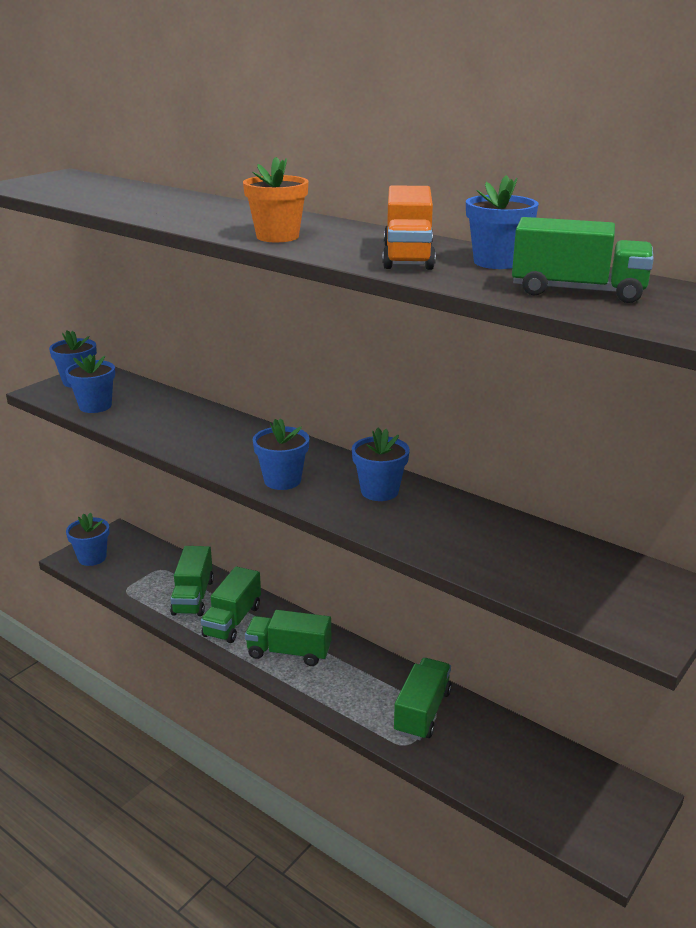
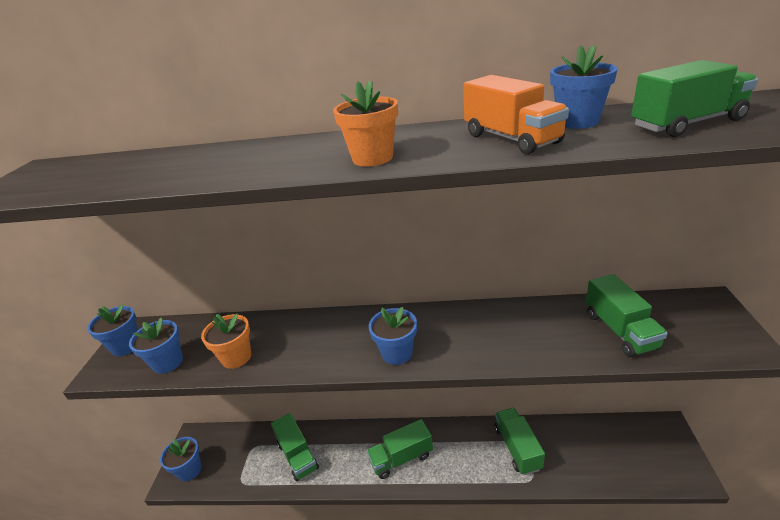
camera: 30 degrees left, 5 degrees up
green truck [201,566,261,643] -> green truck moved to [586,274,668,357]
blue flower pot [352,428,410,501] -> none
none -> orange flower pot [201,313,251,369]

